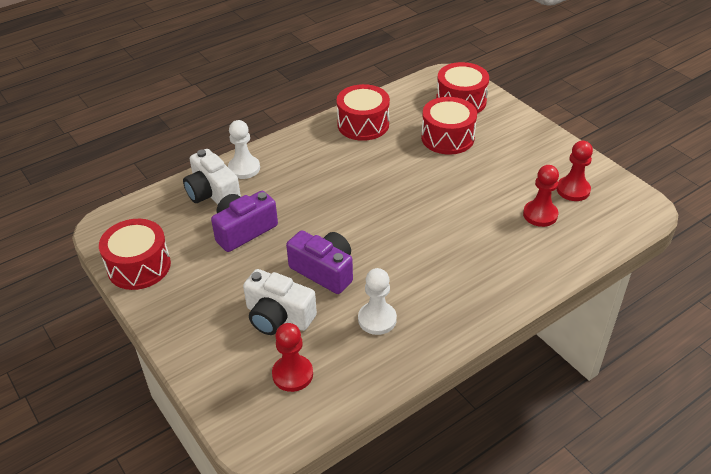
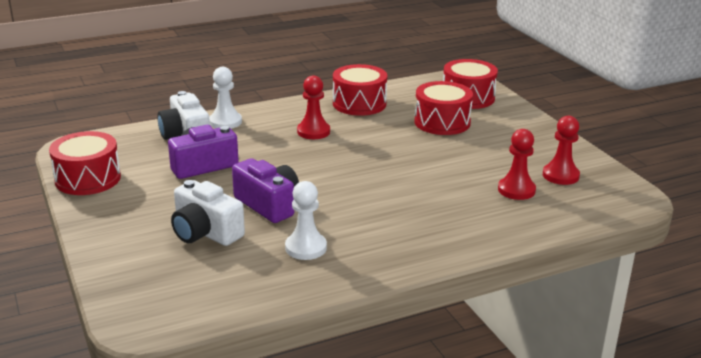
camera: 10 degrees right, 15 degrees down
red pawn [272,323,313,392] -> red pawn moved to [297,75,330,139]

